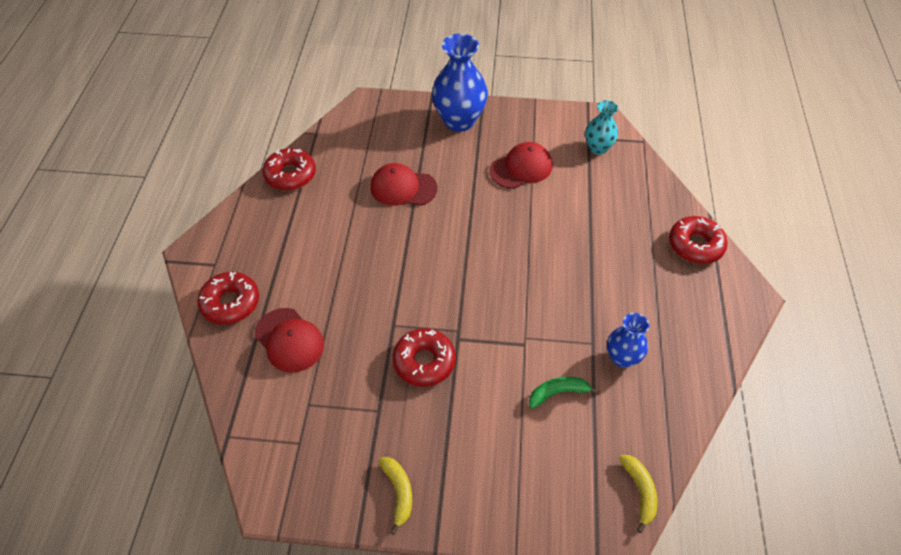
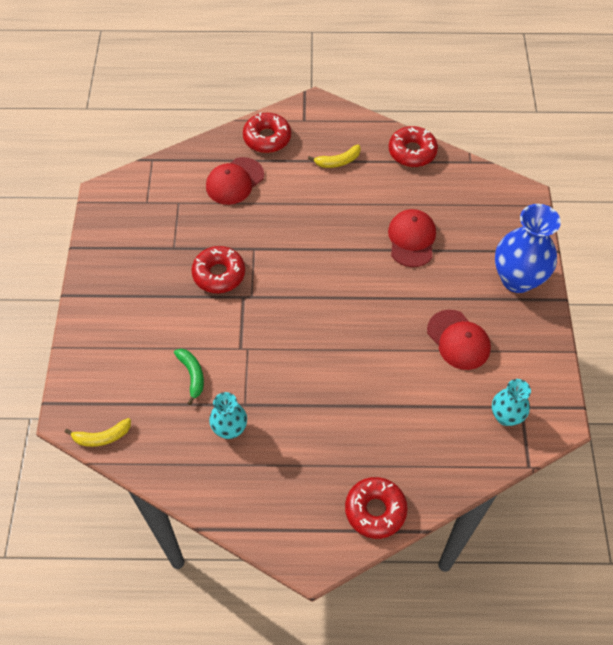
camera: 85 degrees right, 5 degrees up
yellow banana [379,457,412,535] -> yellow banana moved to [308,145,361,168]
blue vase [607,313,649,368] -> turquoise vase [209,392,247,439]

